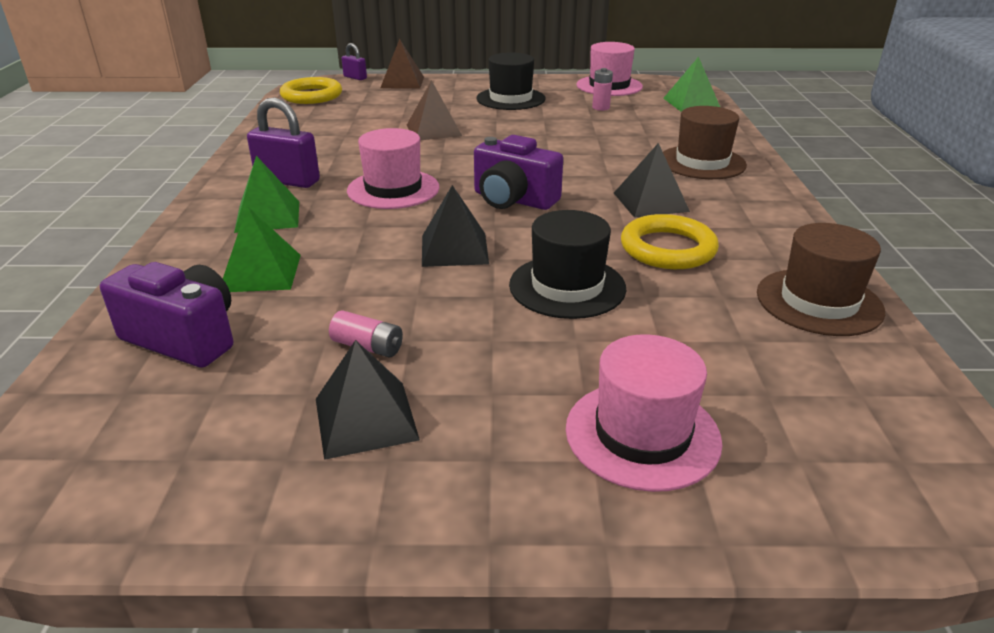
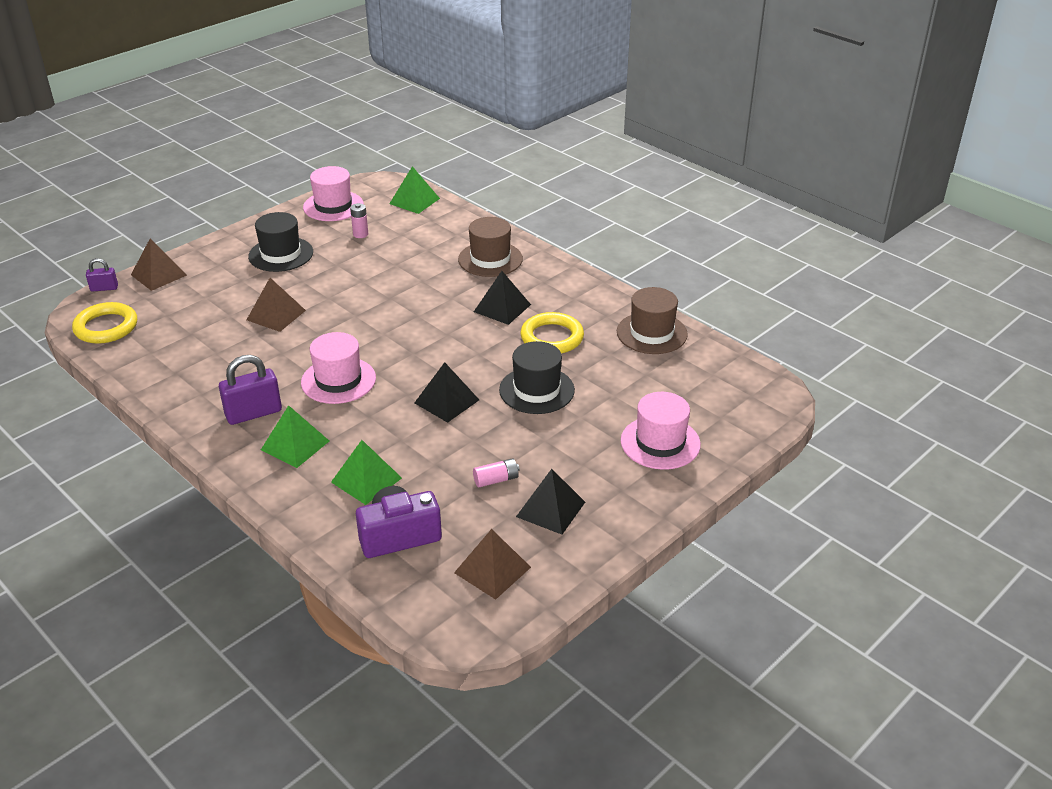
camera: 45 degrees left, 5 degrees up
purple camera [474,135,563,210] -> none
none -> brown pyramid [454,529,531,600]

